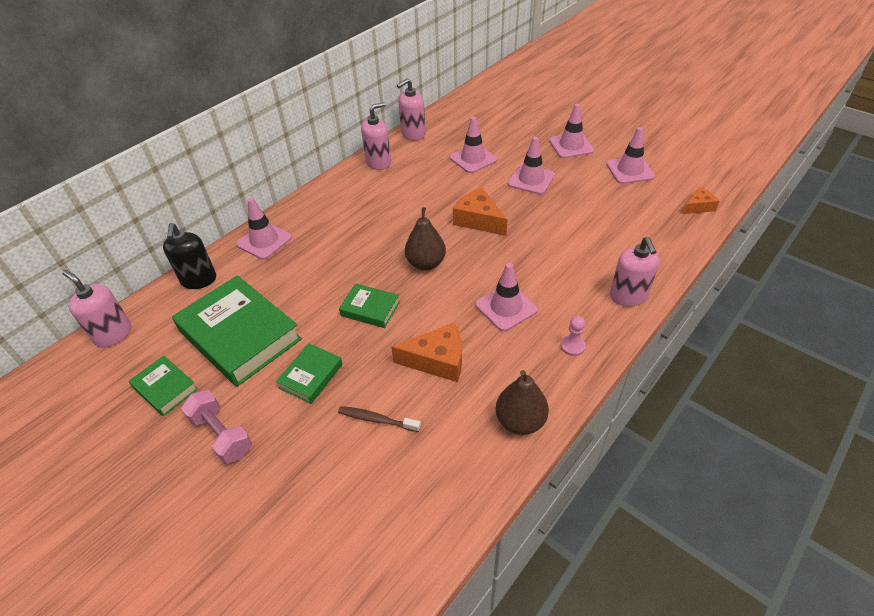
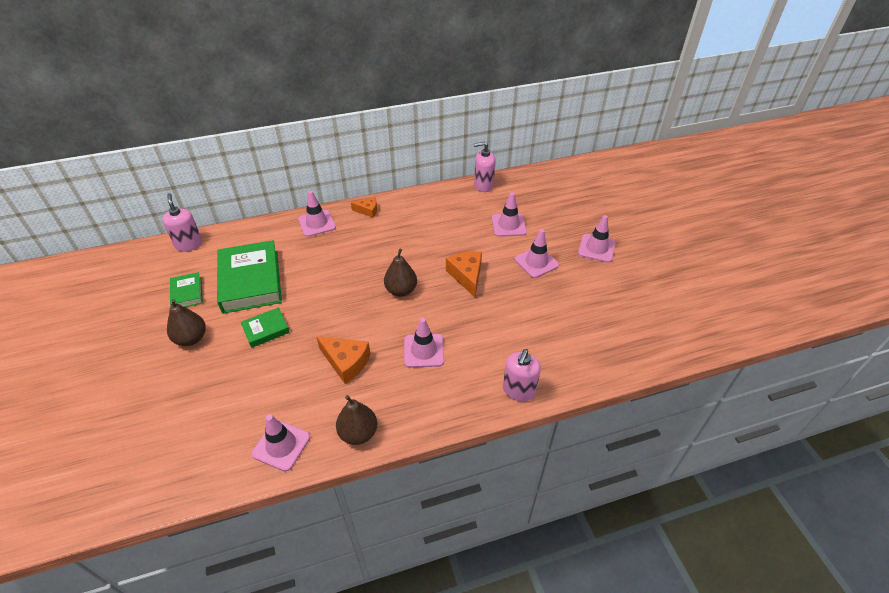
camera: 30 degrees right, 0 degrees up
black soap dispenser [163,223,216,289] -> none
pink dumbbell [181,390,252,464] -> brown pear [167,299,206,346]
brown toothbrush [338,406,421,432] -> none
green book [339,283,400,328] -> none
pink soap dispenser [361,102,391,170] -> none
pink pawn [561,316,586,356] -> none
pink traffic cone [606,127,655,184] -> pink traffic cone moved to [252,414,310,471]
orange cheese [683,187,720,214] -> orange cheese moved to [351,197,377,218]

